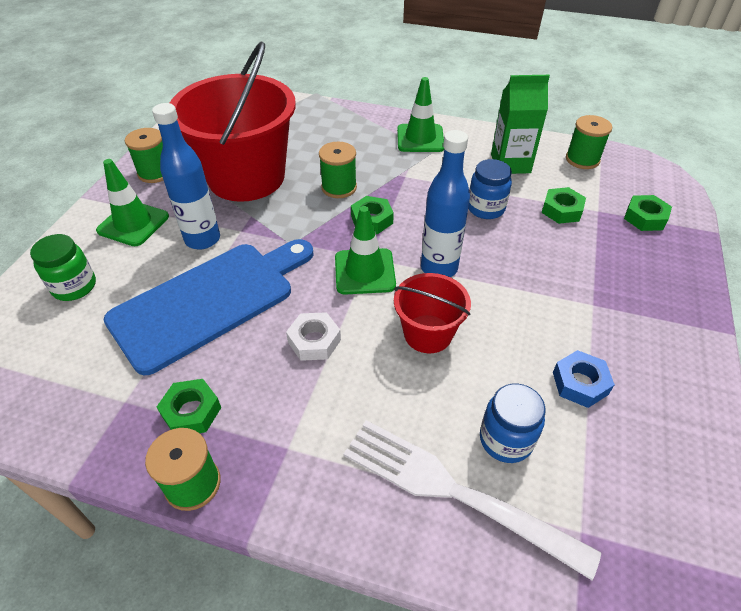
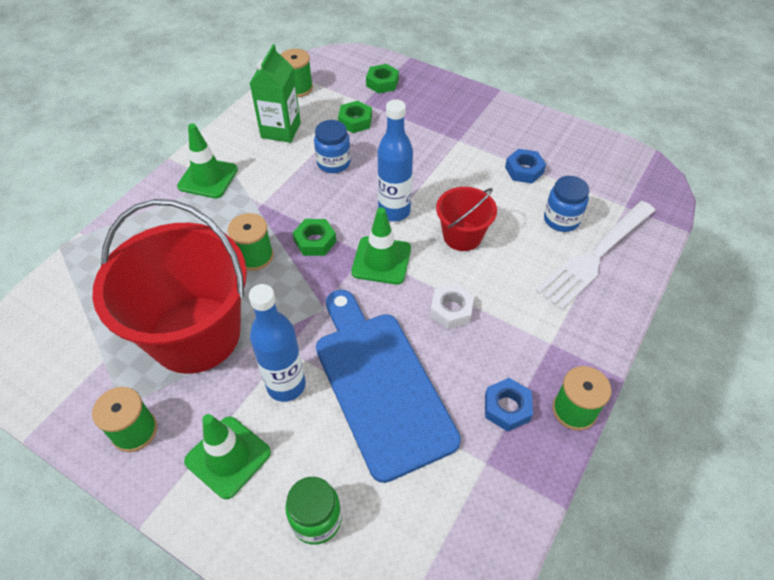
camera: 75 degrees left, 5 degrees up
green nut [157,379,221,433] -> blue nut [485,378,533,432]

